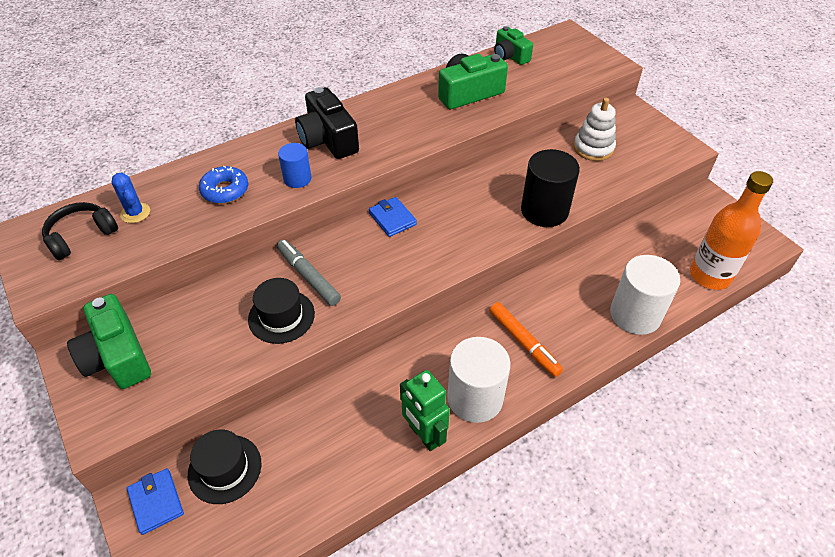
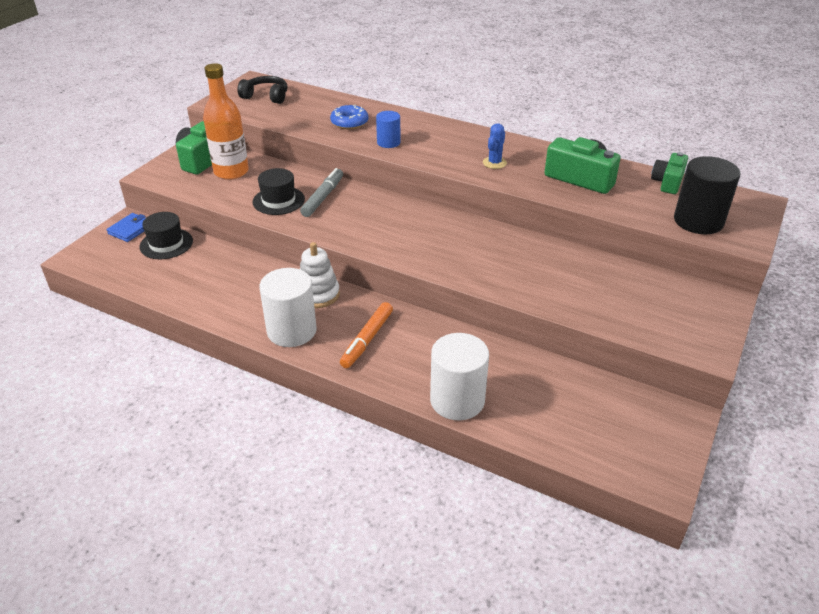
camera: 60 degrees right, 10 degrees down
blue cactus [112,172,150,223] -> blue cactus moved to [483,123,507,169]
black camera [295,87,359,159] -> none
blue wallet [369,197,417,237] -> none
green robot [400,370,450,451] -> none
black cylinder [521,149,580,227] -> black cylinder moved to [674,156,740,234]
white stacking toy [574,98,616,161] -> white stacking toy moved to [300,242,340,308]
orange bottle [690,171,773,290] -> orange bottle moved to [203,63,249,180]

